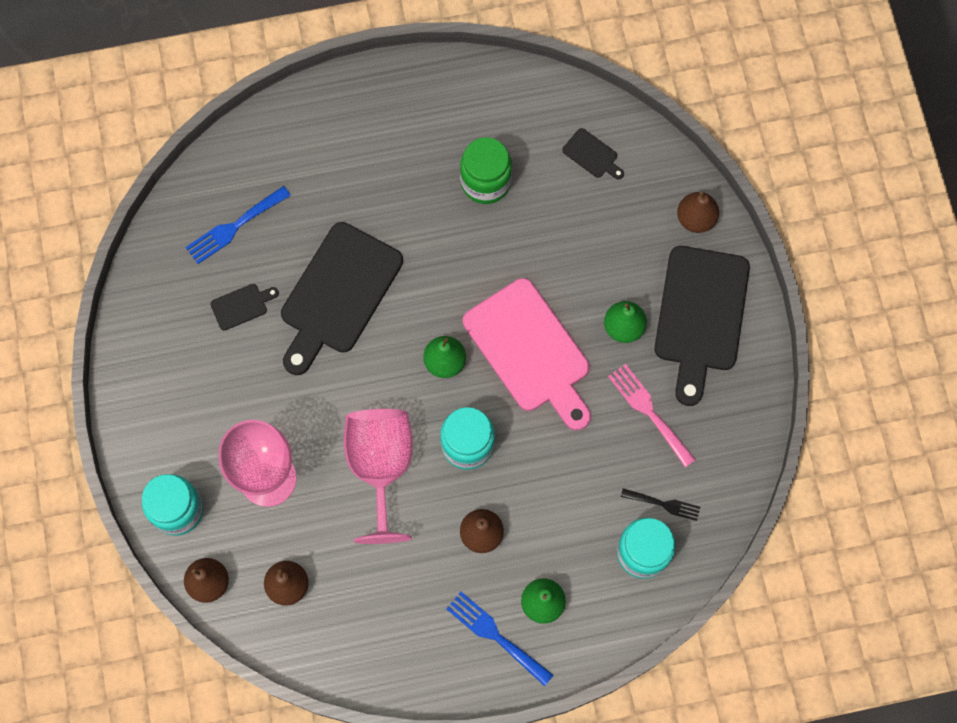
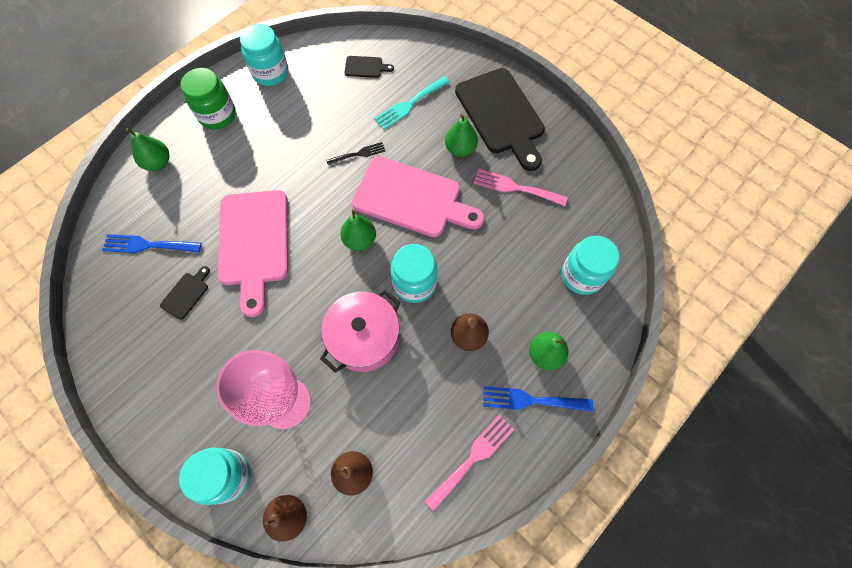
camera: 35 degrees left, 5 degrees down
blue fork [186,186,291,264] -> blue fork turned 75 degrees clockwise [102,234,202,253]
black cutting board [281,222,403,375] -> pink cutting board [218,190,288,317]
pink goblet [344,409,413,544] -> pink pot [320,290,401,373]
green jar [460,137,512,204] -> green jar moved to [181,68,236,130]
black fork [621,488,700,521] -> black fork moved to [326,142,386,165]
brown pear [677,191,719,233] -> none
none -> green pear [126,128,170,171]
none -> turquoise jar [240,24,288,86]
none -> turquoise fork [374,76,450,130]
none -> pink fork [425,415,514,511]

